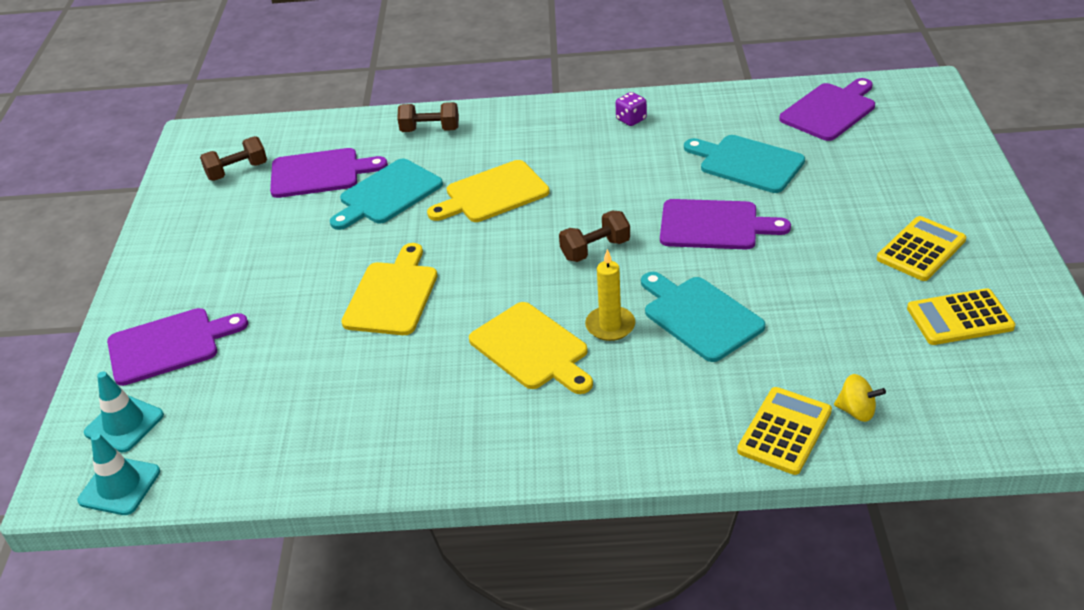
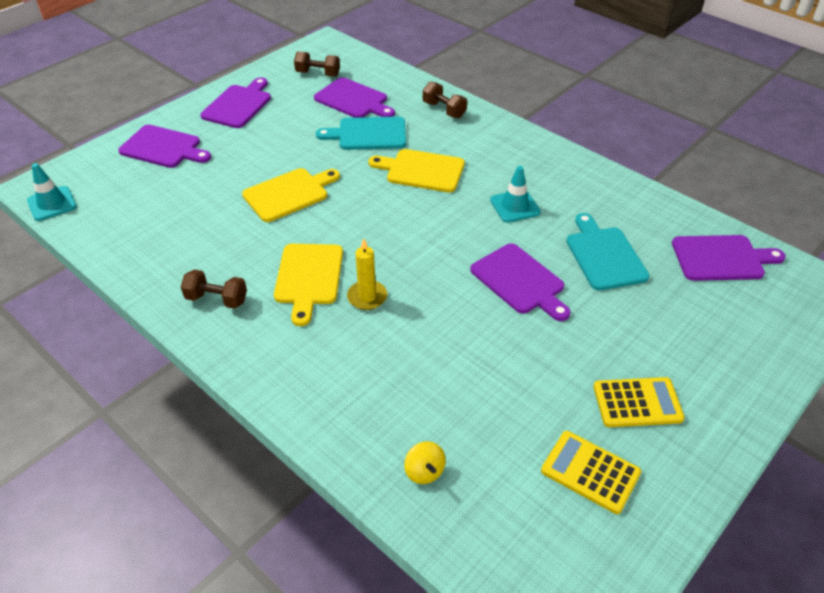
camera: 40 degrees right, 5 degrees up
turquoise traffic cone [84,371,164,452] -> turquoise traffic cone moved to [490,166,541,223]
brown dumbbell [559,211,630,262] -> brown dumbbell moved to [181,269,247,309]
purple dice [615,92,647,126] -> none
turquoise cutting board [641,272,765,362] -> none
yellow calculator [737,387,832,475] -> none
none -> purple cutting board [200,77,271,128]

